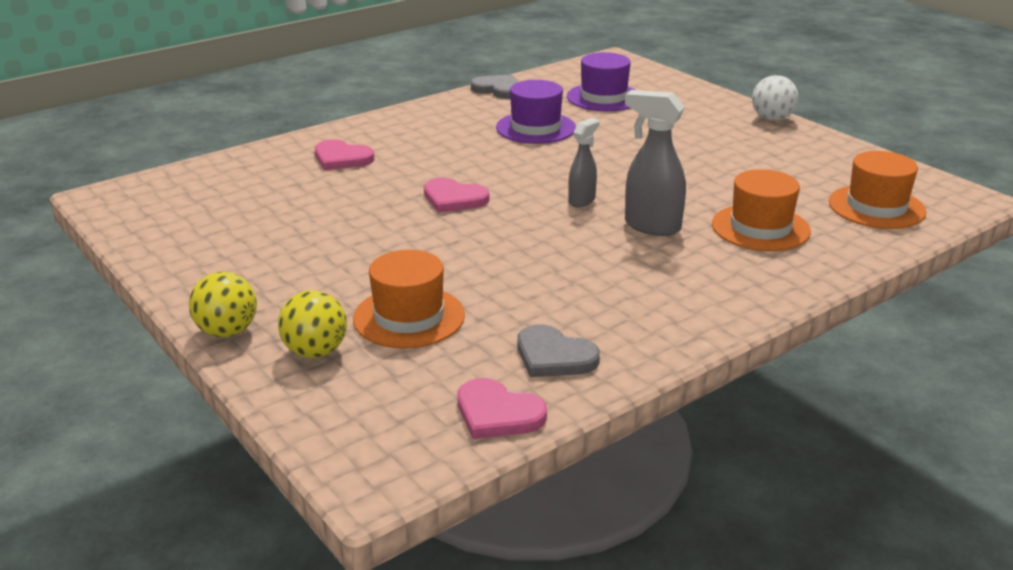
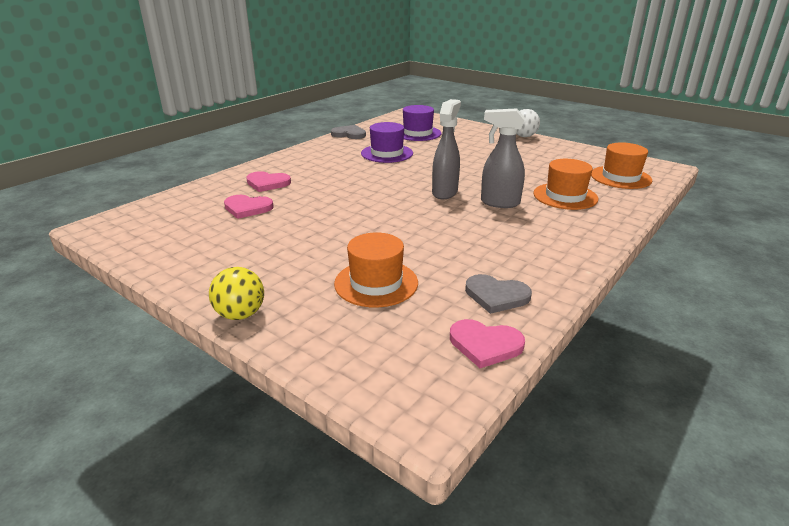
camera: 15 degrees left, 0 degrees up
yellow ball [278,290,347,358] -> none
pink heart [424,178,489,213] -> pink heart moved to [224,195,274,219]
grey spray bottle [568,118,600,207] -> grey spray bottle [432,99,461,199], size x1.60

